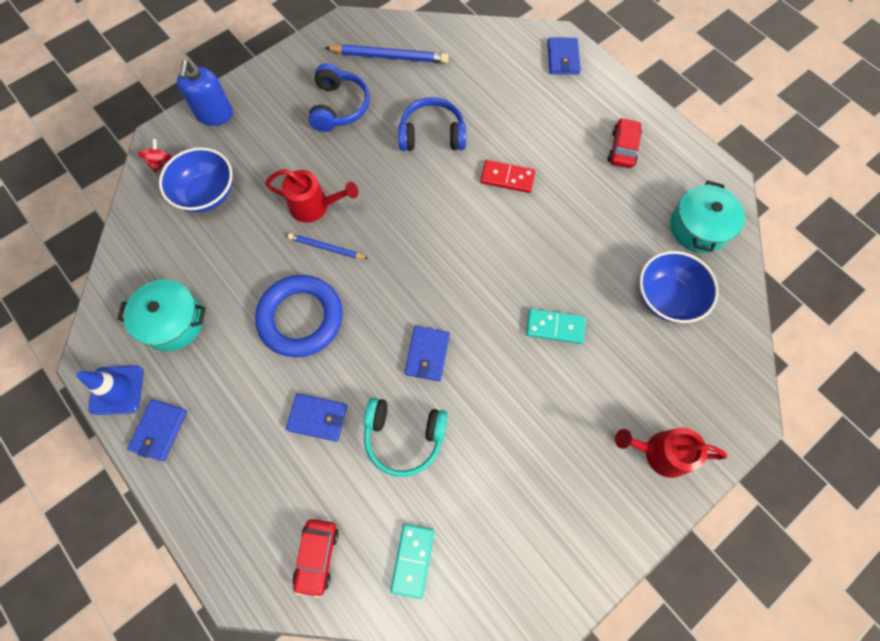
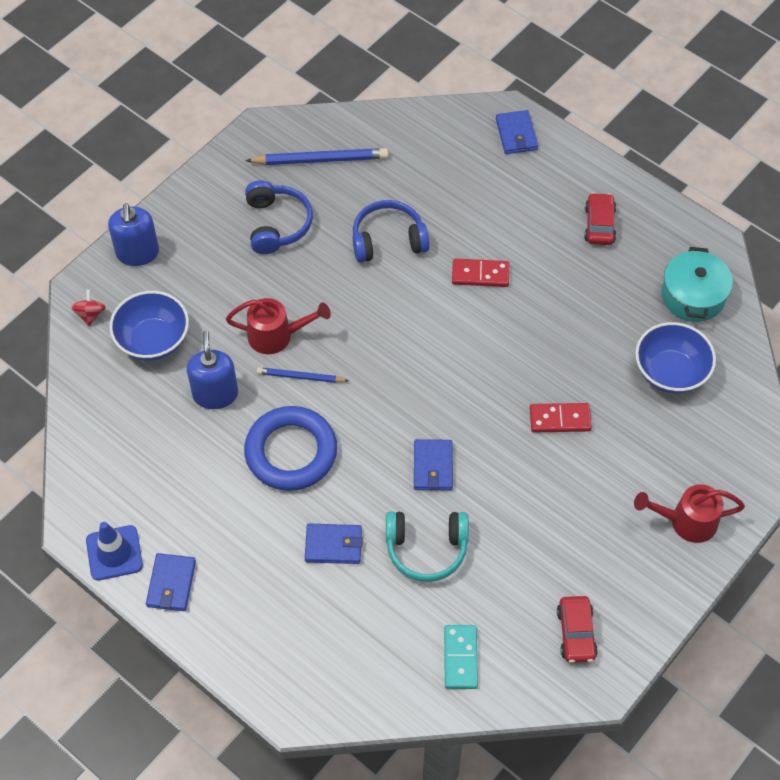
camera: 10 degrees left, 10 degrees down
turquoise pot [117,279,206,351] -> none
red car [292,519,339,598] -> red car moved to [557,596,598,663]
turquoise domino [526,309,586,344] -> red domino [530,403,592,432]
none -> blue soap dispenser [187,331,238,409]

